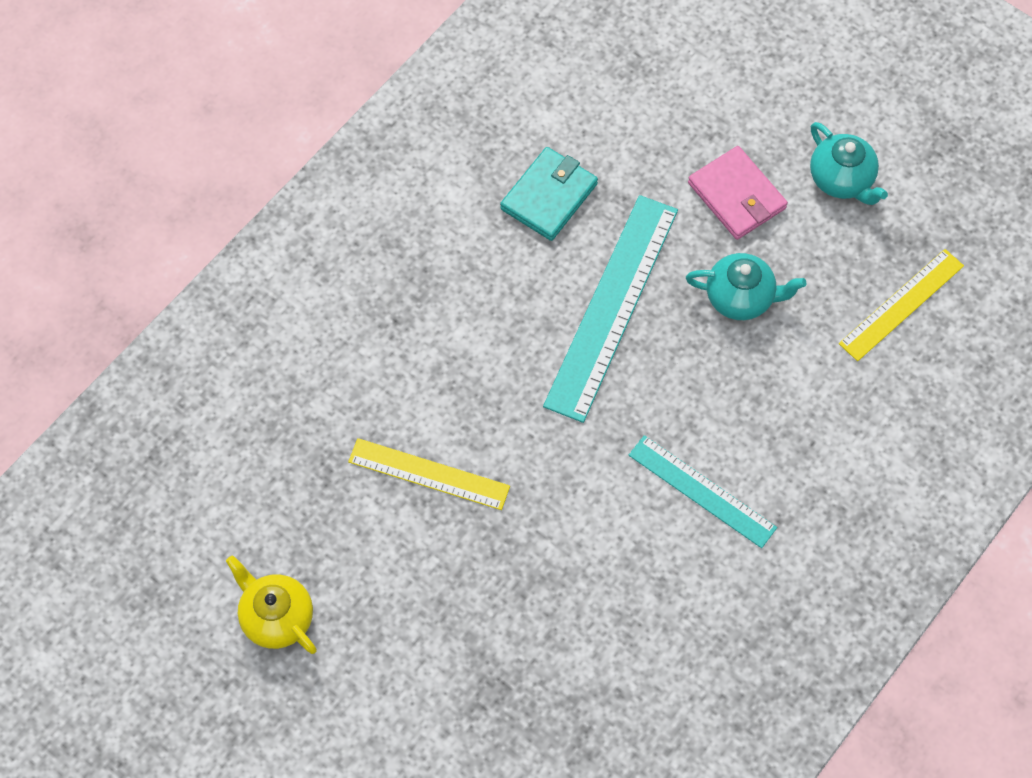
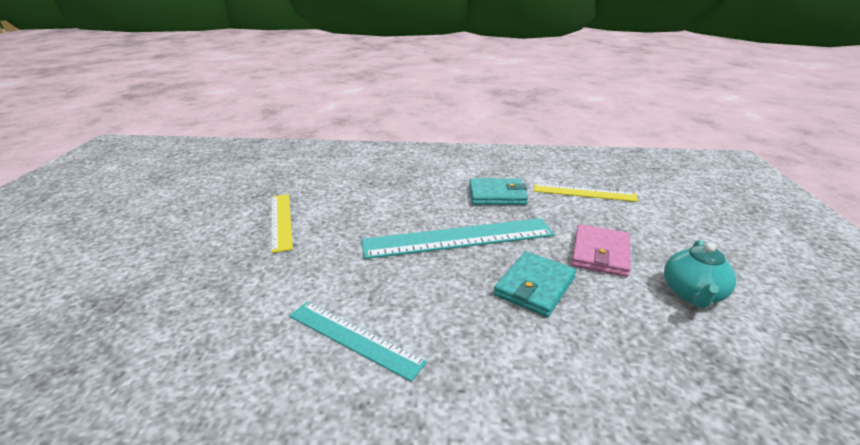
camera: 55 degrees right, 35 degrees down
yellow teapot [226,556,317,654] -> none
turquoise ruler [629,435,777,548] -> turquoise ruler turned 60 degrees counterclockwise [289,302,427,382]
turquoise teapot [686,253,806,320] -> turquoise wallet [494,251,576,317]
yellow ruler [839,249,964,361] -> yellow ruler moved to [534,184,638,202]

